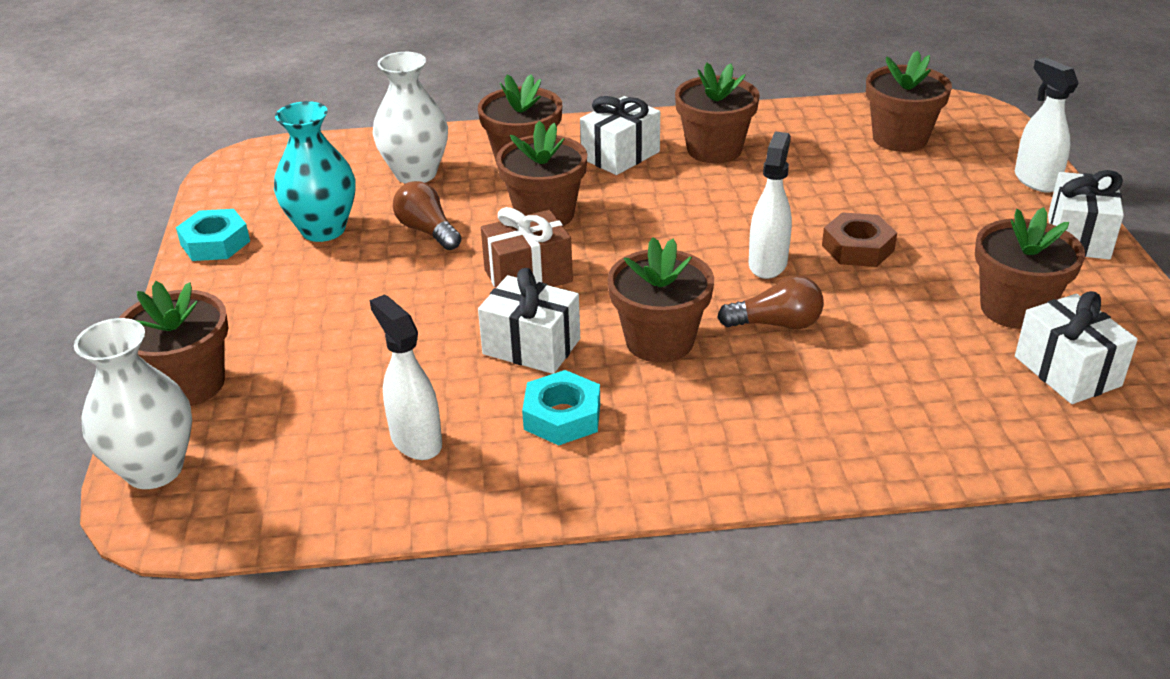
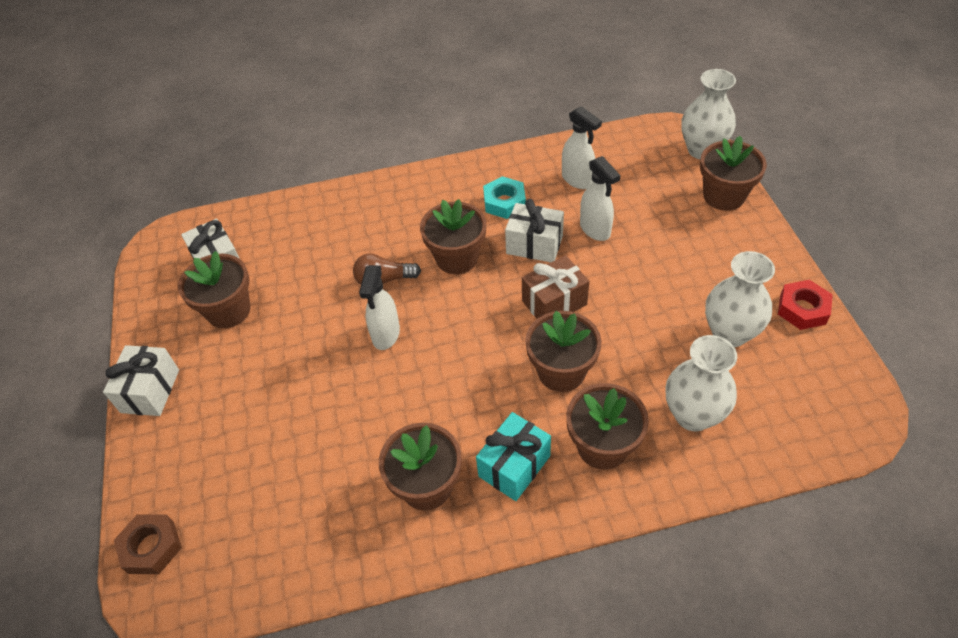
camera: 175 degrees right, 15 degrees up
turquoise nut [176,209,250,261] -> red nut [778,280,833,330]
turquoise vase [274,101,355,242] -> white vase [705,251,775,347]
brown light bulb [393,181,462,250] -> none
white gift [580,96,660,175] -> turquoise gift [476,412,551,501]
brown nut [822,212,897,267] -> brown nut moved to [114,514,182,574]
brown flower pot [866,50,952,152] -> none
white spray bottle [1015,57,1079,193] -> white spray bottle moved to [580,156,621,241]

